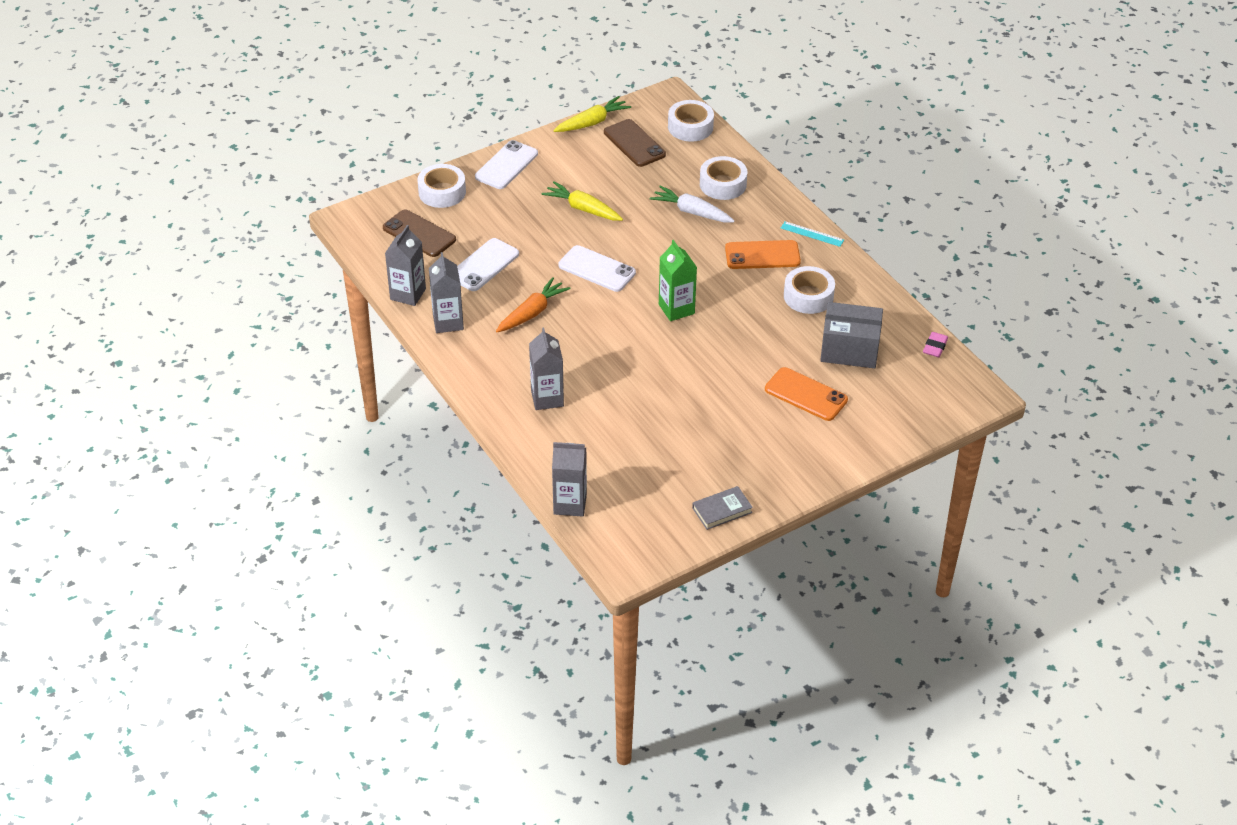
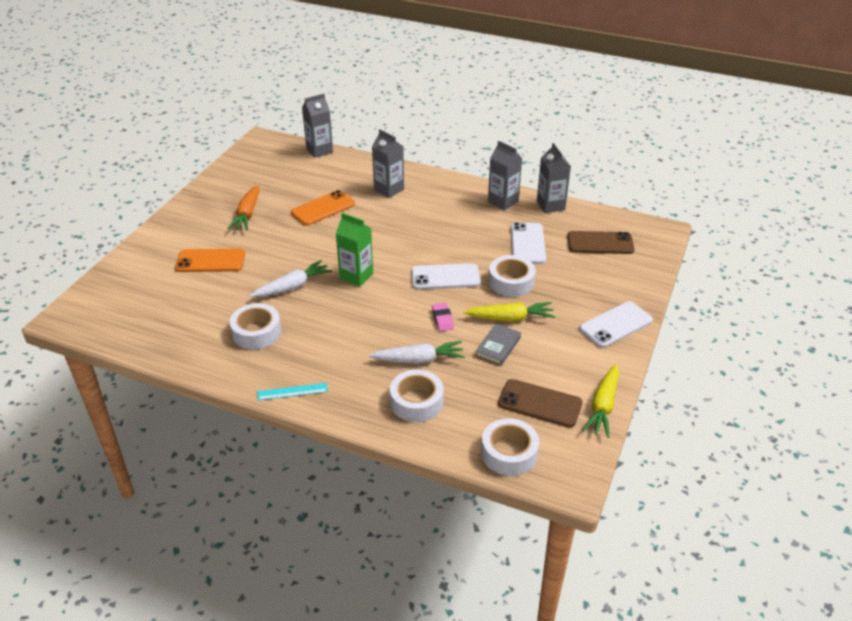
camera: 145 degrees right, 5 degrees down
white tape [417,164,466,208] -> white tape moved to [489,255,535,297]
white phone [475,140,538,189] -> white phone turned 60 degrees clockwise [579,301,653,348]
orange carrot [496,277,571,332] -> orange carrot moved to [227,185,259,230]
grey book [692,486,753,530] -> grey book moved to [476,324,521,366]
orange phone [725,240,801,269] -> orange phone moved to [291,190,355,226]
grey box [820,302,883,368] -> none
pink eraser [923,332,948,357] -> pink eraser moved to [432,303,454,331]
none -> white carrot [250,260,332,297]

